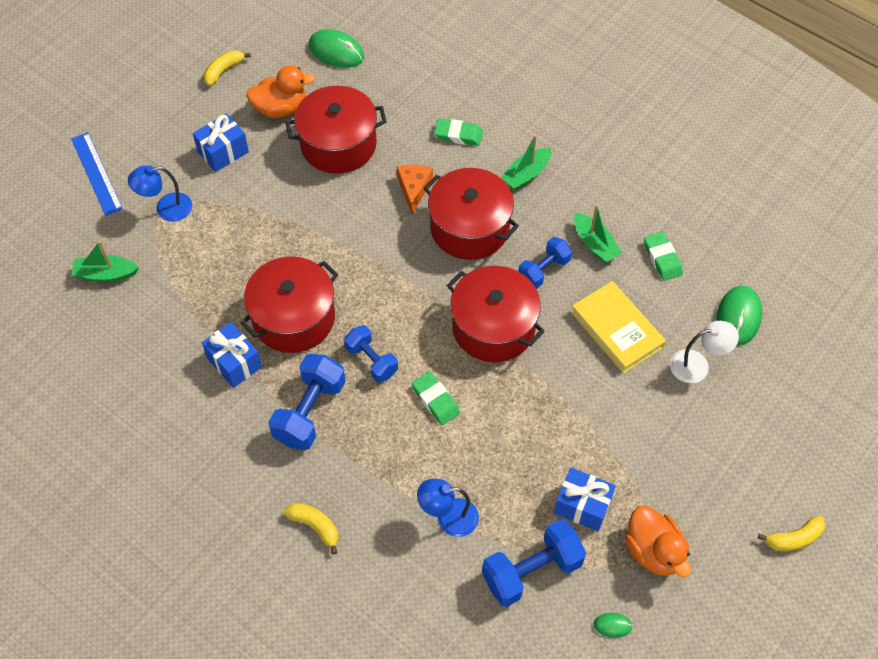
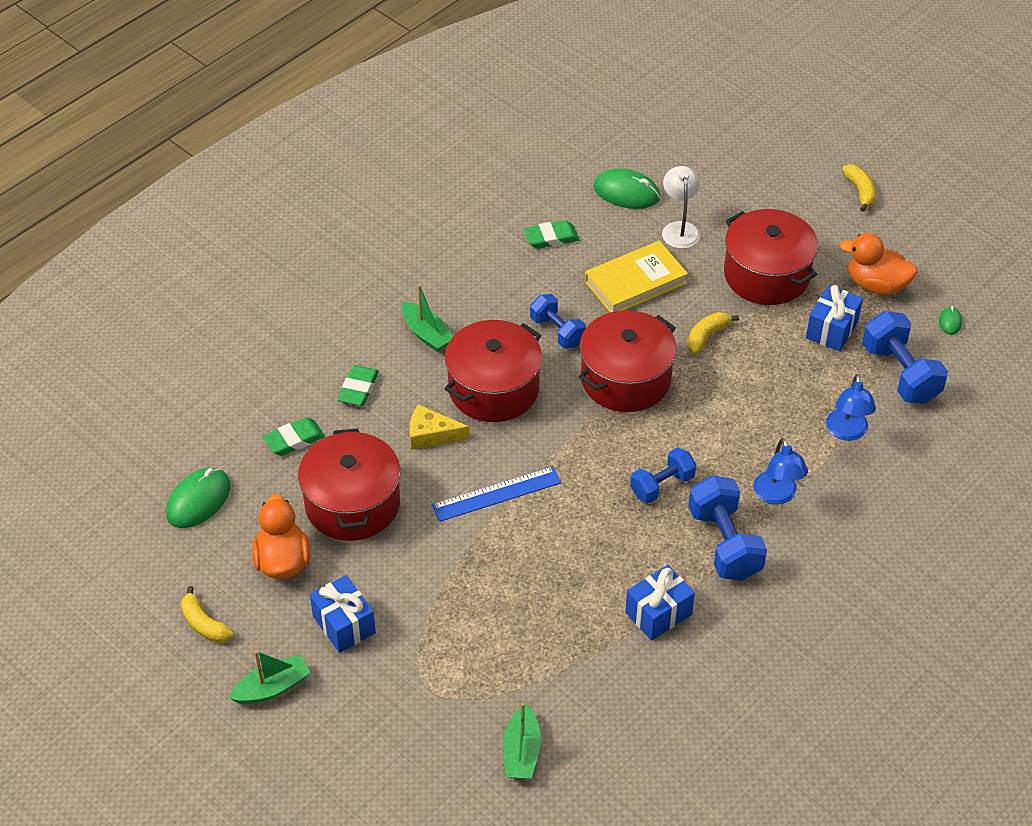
camera: 85 degrees left, 10 degrees down
blue ruler [71,132,123,216] -> blue ruler moved to [432,466,561,522]
blue lamp [128,165,192,222] -> blue lamp moved to [753,438,808,505]
red pot [240,257,338,353] -> red pot moved to [724,209,818,305]
blue dumbbell [268,354,346,450] -> blue dumbbell turned 45 degrees clockwise [688,476,767,581]
yellow banana [284,503,338,555] -> yellow banana moved to [687,312,739,354]
orange cheese [397,165,433,215] -> yellow cheese [410,404,470,450]
green eraser [412,371,460,425] -> green eraser moved to [263,417,325,456]
green boat [574,205,622,263] -> green boat moved to [229,650,310,704]
orange duck [625,506,691,578] -> orange duck turned 135 degrees counterclockwise [840,233,917,295]

